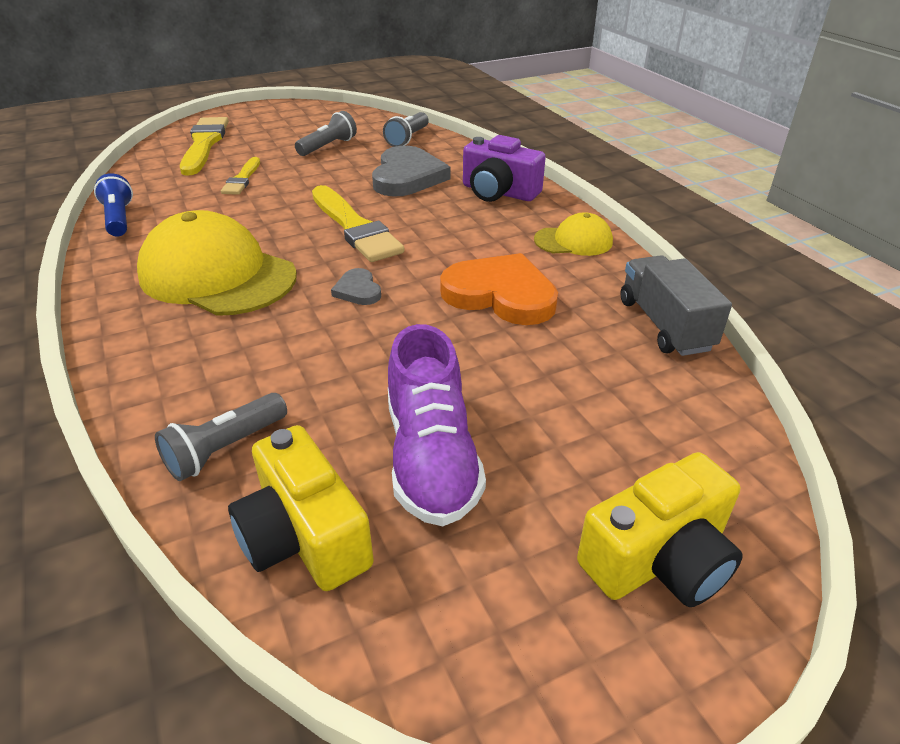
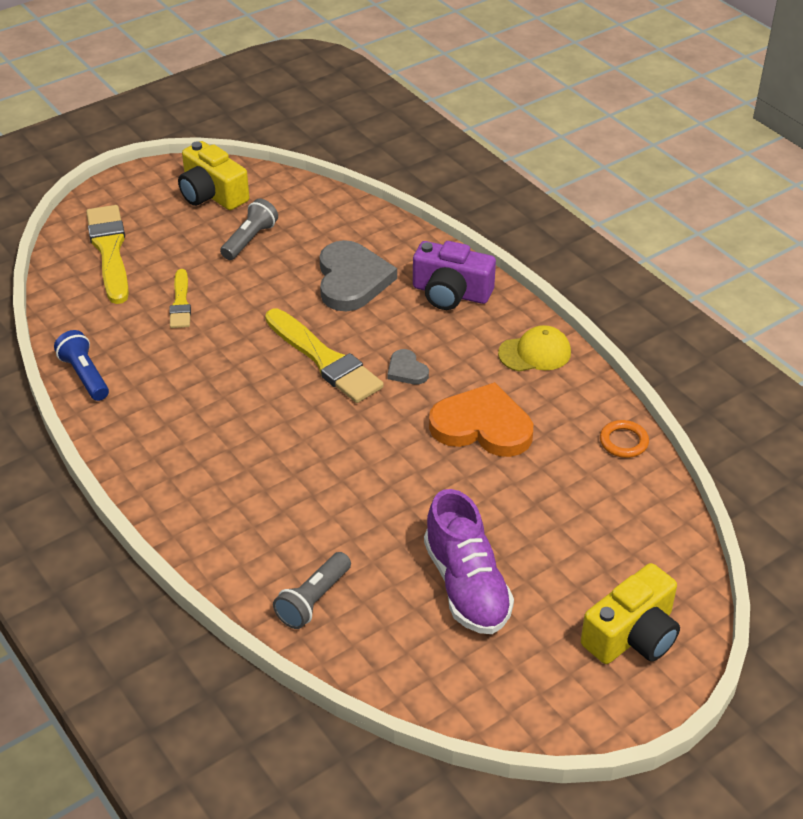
camera: 10 degrees left, 5 degrees up
yellow cap [137,210,297,316] -> none
yellow camera [228,425,374,591] -> yellow camera moved to [178,141,249,210]
grey heart [331,268,381,305] -> grey heart moved to [387,349,429,384]
grey flashlight [383,112,429,147] -> none
grey truck [620,255,732,356] -> orange ring [600,420,649,458]

